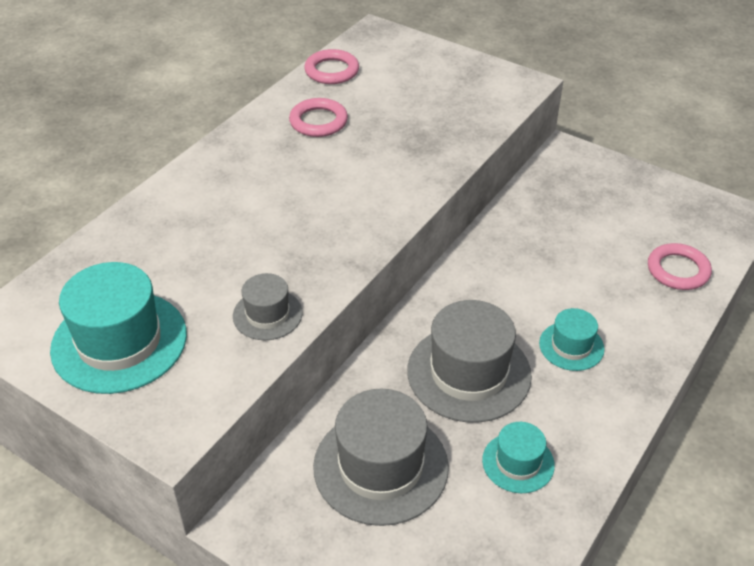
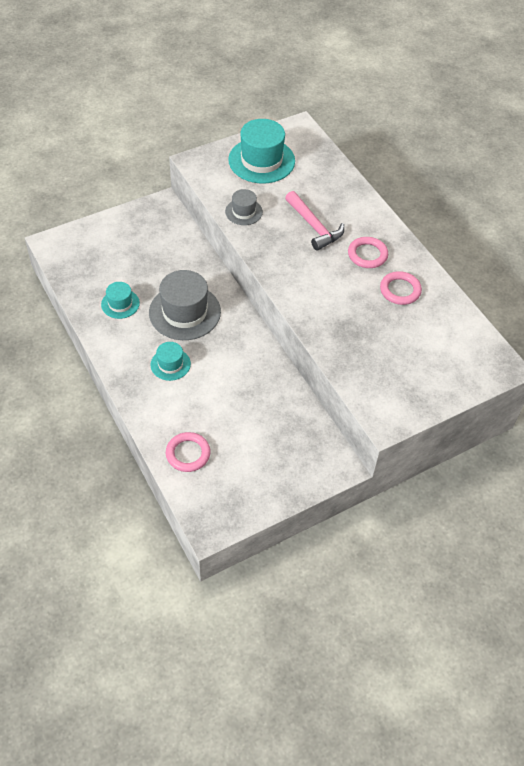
camera: 115 degrees right, 10 degrees up
pink ring [304,49,359,84] -> pink ring moved to [348,237,388,268]
grey hat [313,389,449,526] -> none
none -> pink hammer [285,191,344,251]

